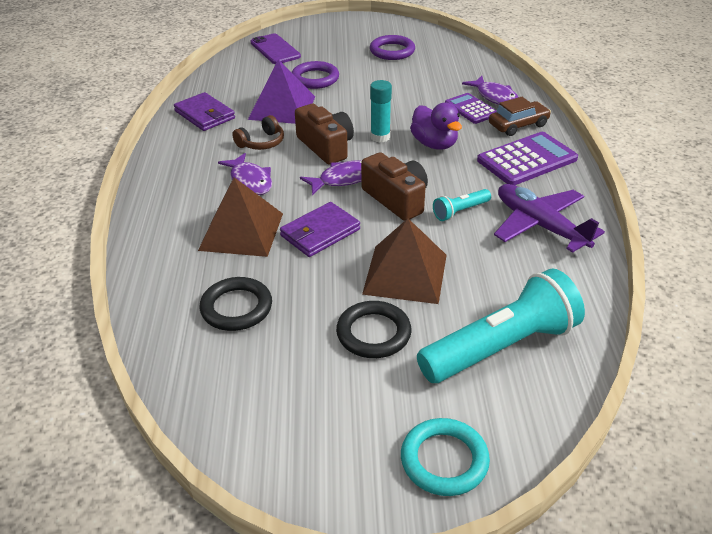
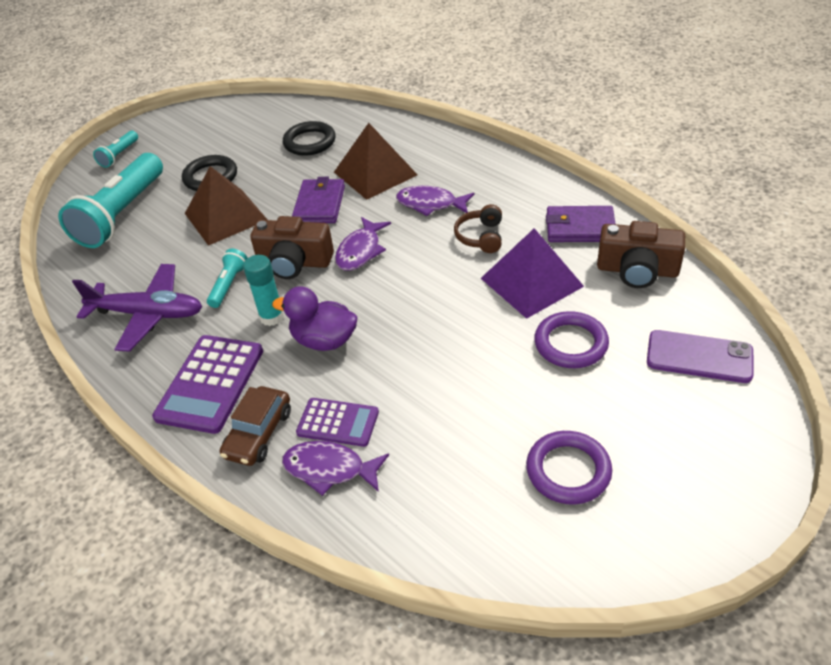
camera: 140 degrees right, 5 degrees up
brown camera [295,104,354,165] -> brown camera moved to [597,221,685,288]
turquoise glue stick [370,80,392,143] -> turquoise glue stick moved to [243,255,284,326]
turquoise ring [401,418,490,496] -> turquoise flashlight [93,131,138,168]

